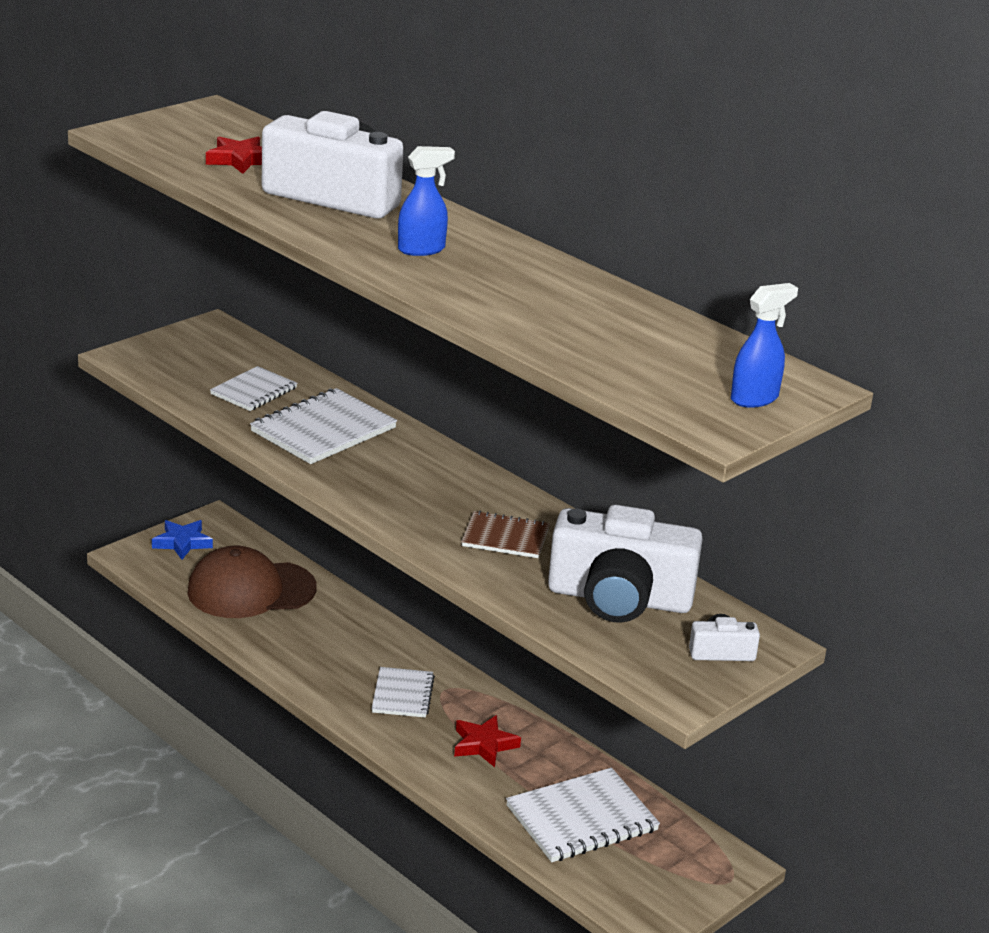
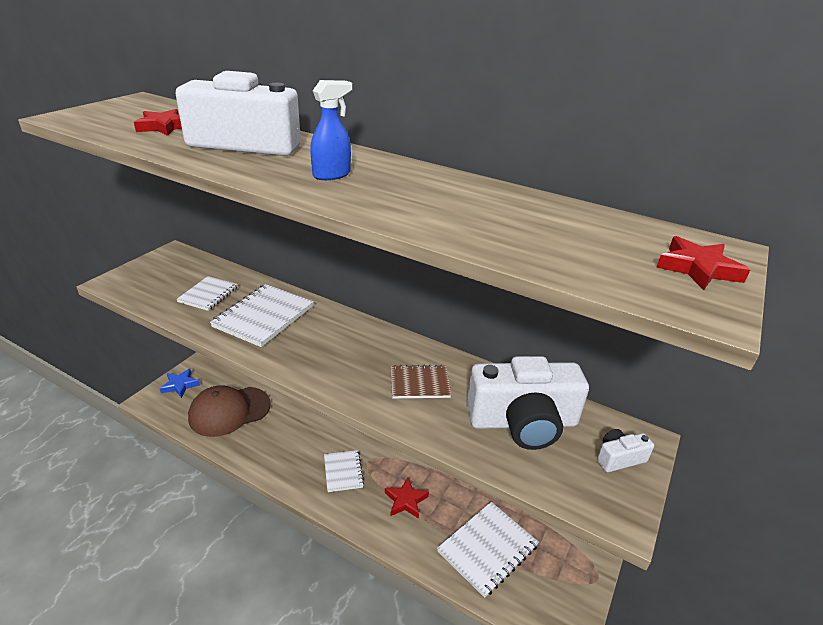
camera: 15 degrees left, 5 degrees up
blue spray bottle [731,283,798,408] -> red star [656,236,750,290]

